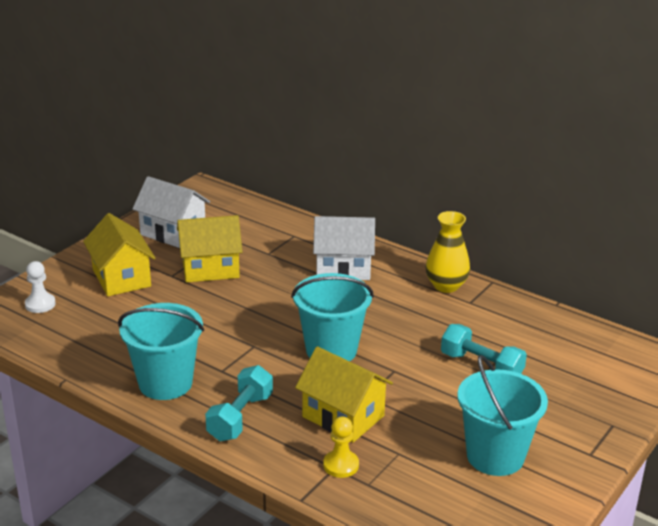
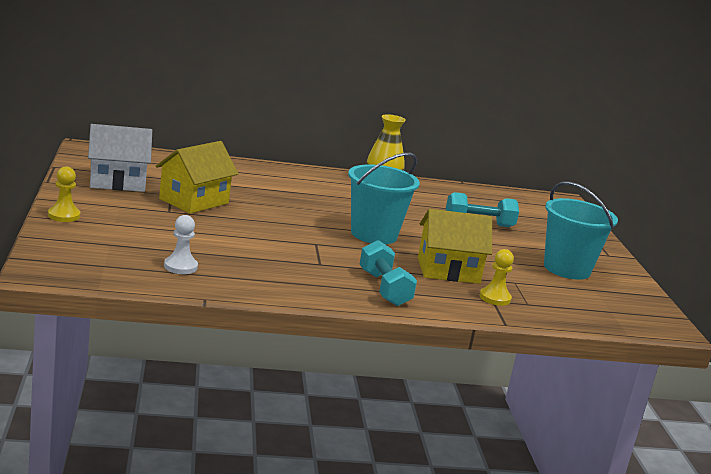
camera: 45 degrees left, 10 degrees down
white pawn [25,261,56,313] -> white pawn moved to [164,215,198,274]
yellow house [83,213,156,296] -> none
turquoise bucket [118,303,204,400] -> none
white house [313,216,375,280] -> none
none -> yellow pawn [48,167,80,222]

